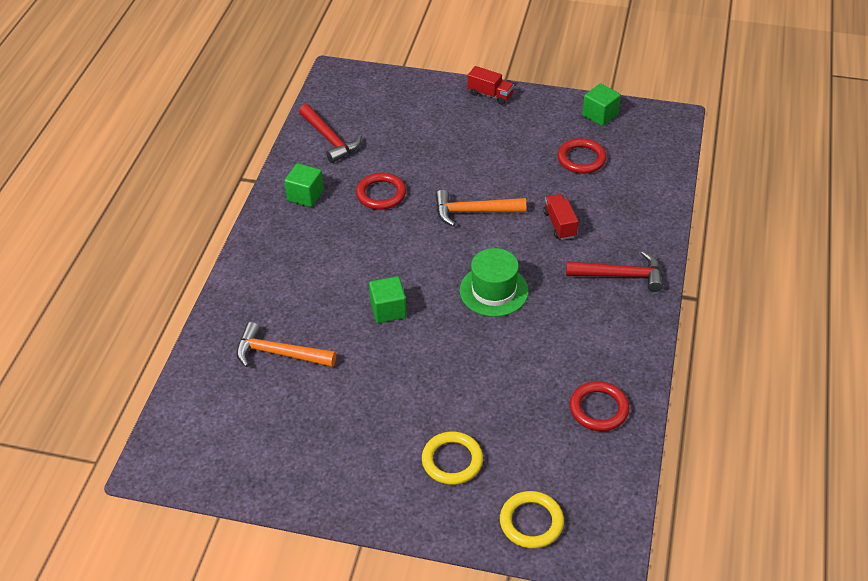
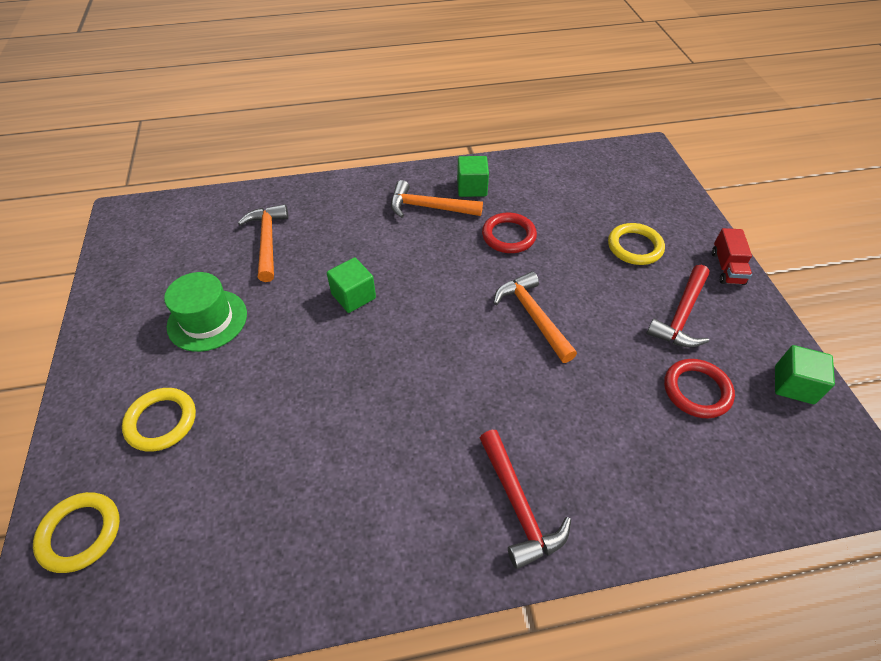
camera: 65 degrees right, 5 degrees up
red hammer [299,104,362,163] -> red hammer moved to [646,265,709,348]
green hat [460,248,529,317] -> green hat moved to [164,272,247,352]
red truck [543,194,578,240] -> none
red ring [570,381,629,431] -> none
none -> orange hammer [391,180,483,218]
none -> yellow ring [608,223,665,265]

